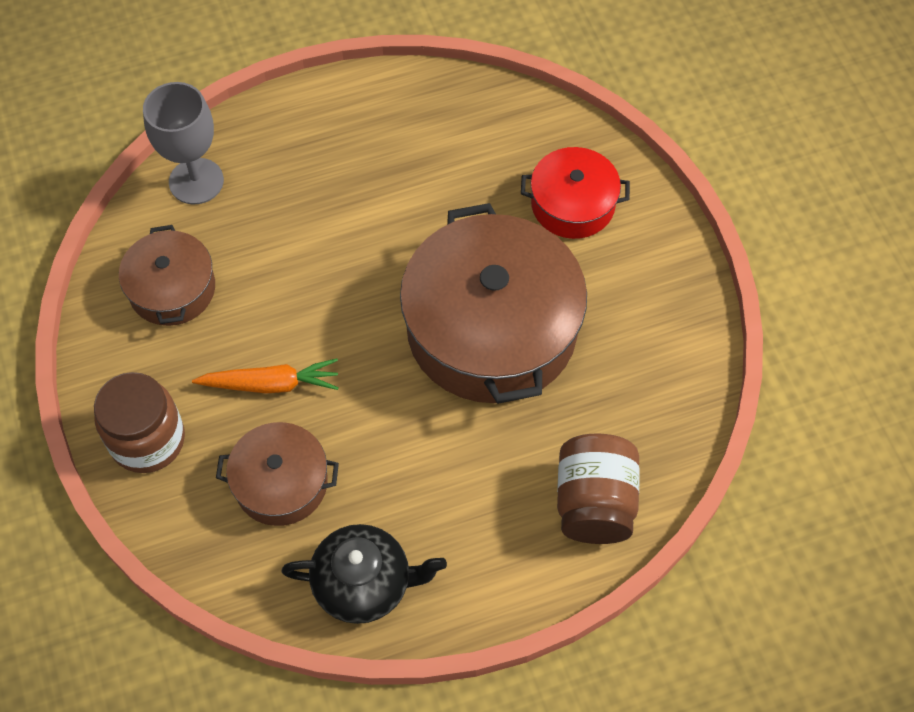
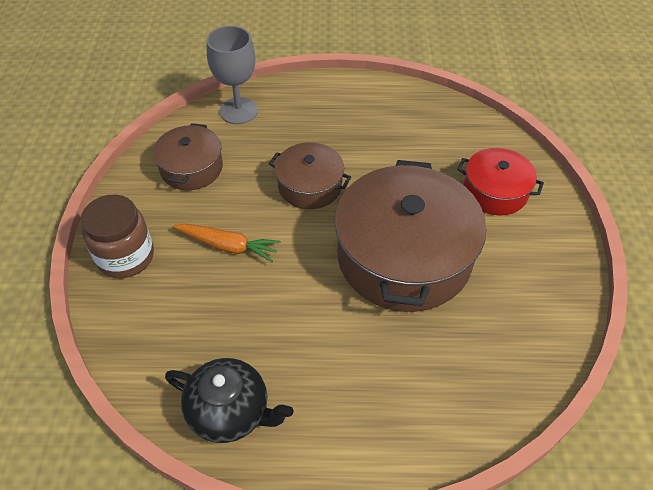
camera: 20 degrees right, 10 degrees down
brown pot [216,422,339,526] -> brown pot moved to [269,142,351,209]
brown jar [557,434,640,544] -> none

